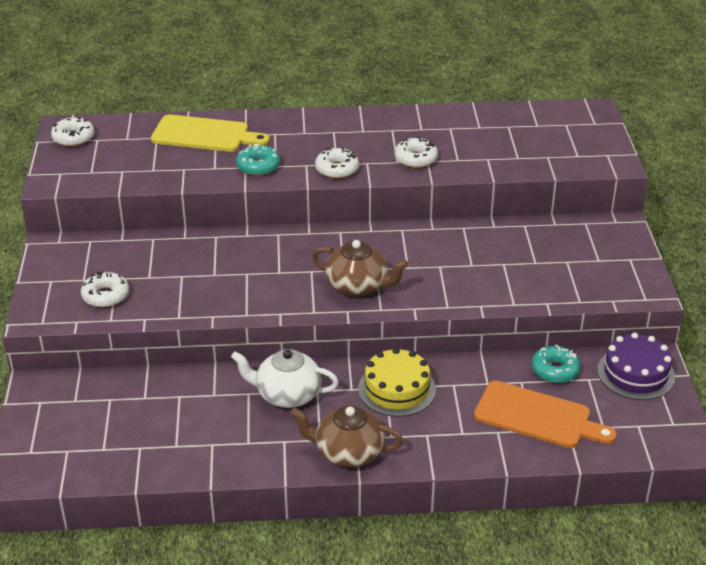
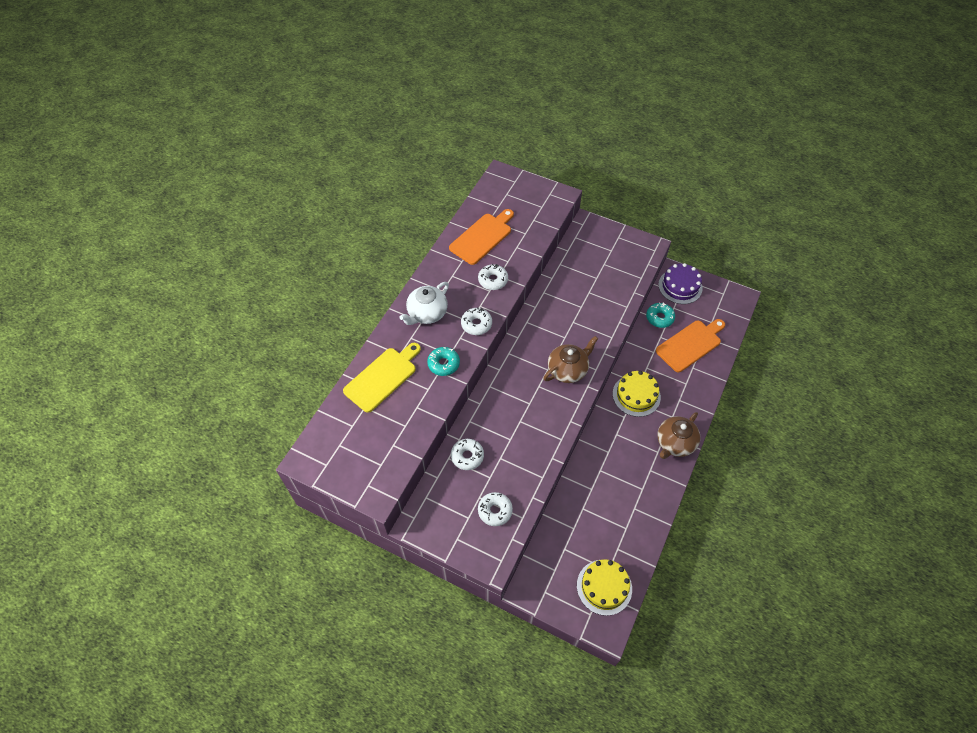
camera: 60 degrees left, 20 degrees up
white donut [51,117,94,147] -> white donut moved to [451,439,484,470]
white teapot [231,349,339,408] -> white teapot moved to [399,282,449,325]
none -> orange cutting board [449,209,514,265]
none -> yellow cake [577,559,632,616]

